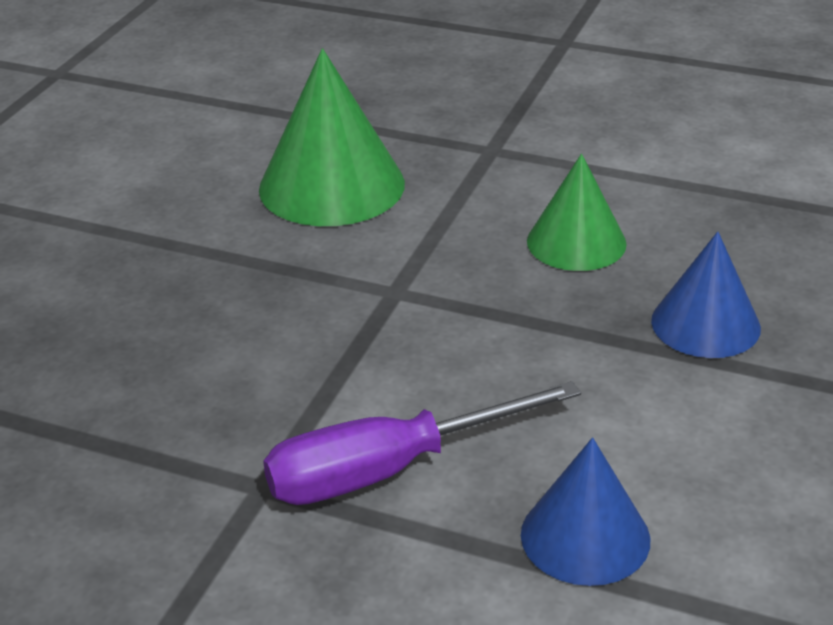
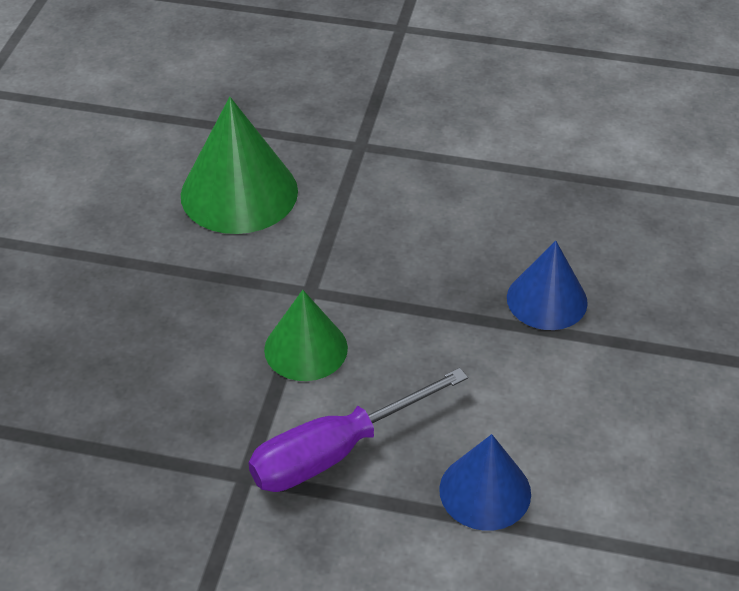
camera: 10 degrees left, 10 degrees up
green cone [527,154,627,271] -> green cone moved to [264,290,348,381]

